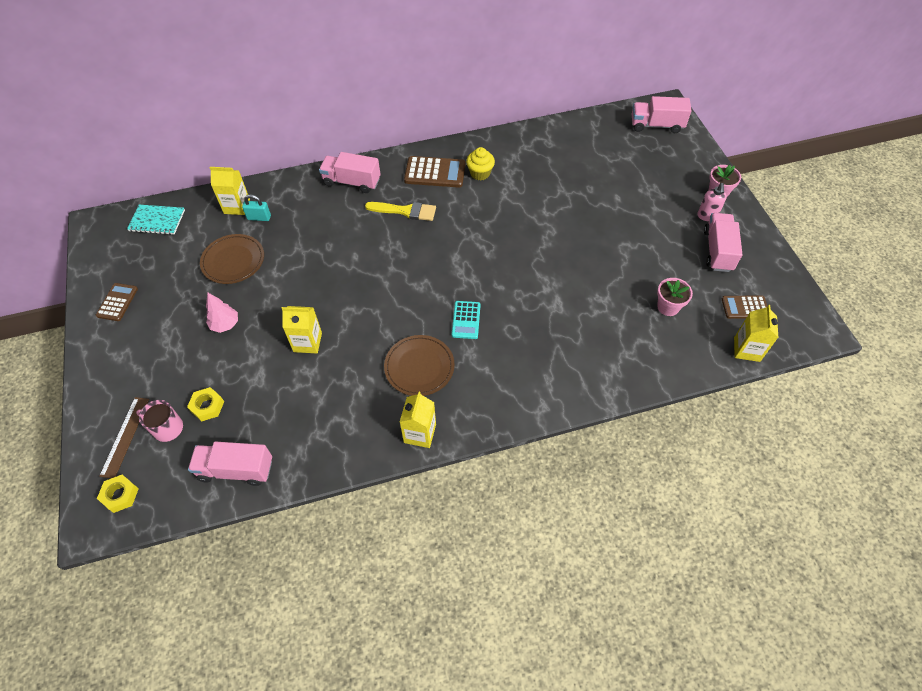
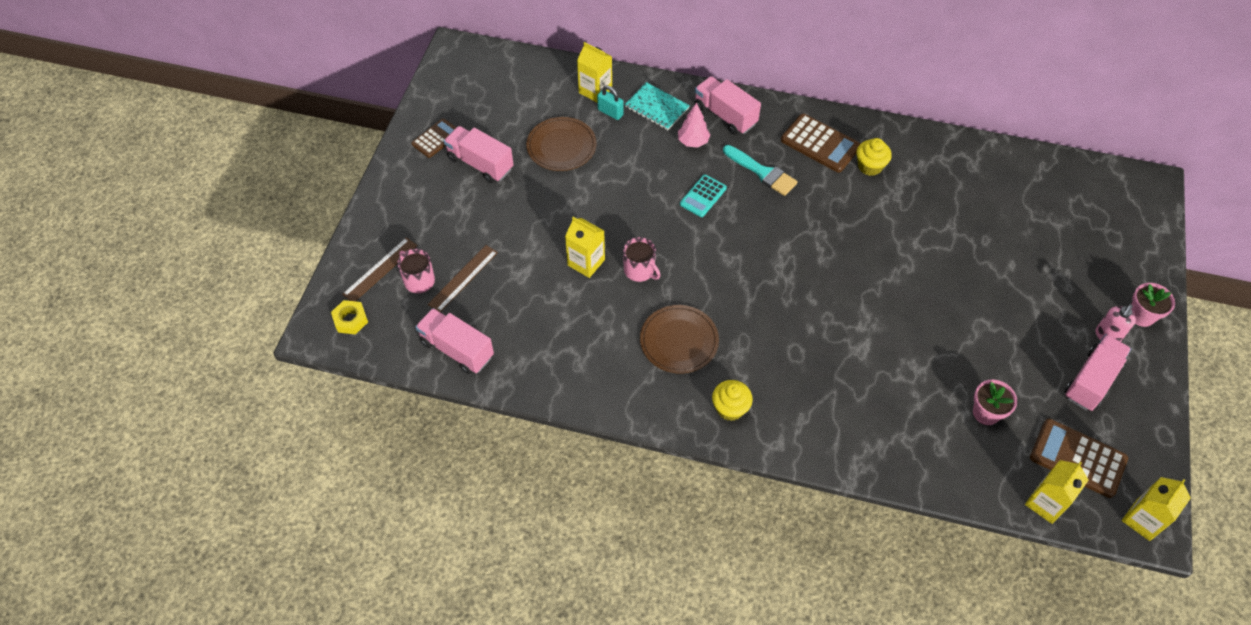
camera: 30 degrees right, 0 degrees up
turquoise notebook [127,205,185,235] -> turquoise notebook moved to [624,82,690,130]
yellow nut [187,387,224,422] -> brown ruler [428,245,498,312]
pink tree [206,293,238,333] -> pink tree moved to [678,102,710,148]
yellow brush [365,202,436,221] -> turquoise brush [723,145,798,196]
yellow carton [400,392,436,448] -> yellow carton moved to [1122,477,1191,541]
turquoise calculator [452,301,481,339] -> turquoise calculator moved to [680,174,727,217]
pink truck [632,96,692,133] -> pink truck moved to [444,126,514,183]
brown calculator [722,295,767,319] -> brown calculator [1030,419,1128,498], size x1.58
none -> pink mug [623,237,660,282]
none -> yellow cupcake [712,380,753,421]

